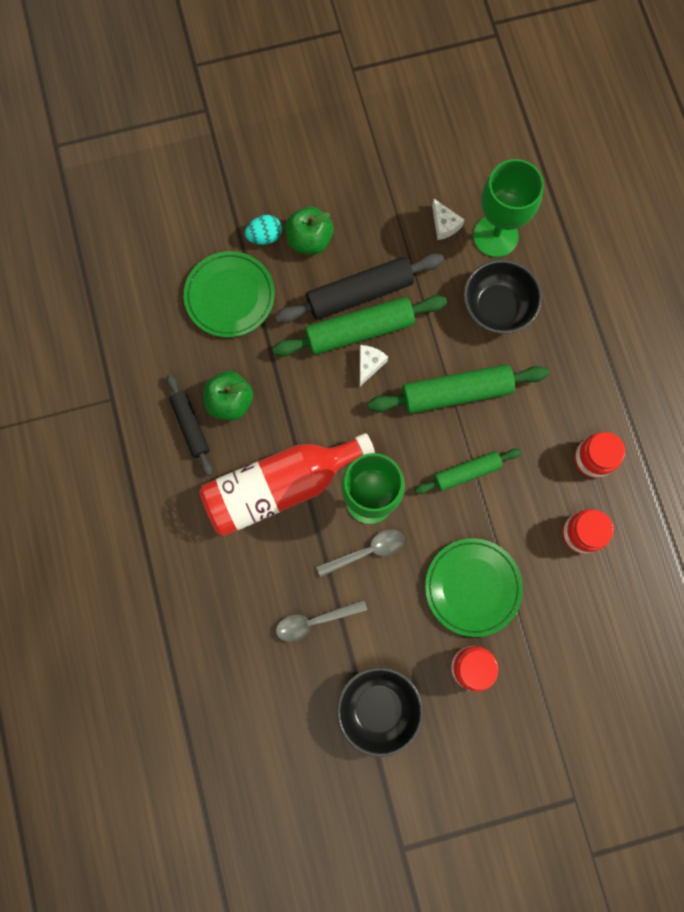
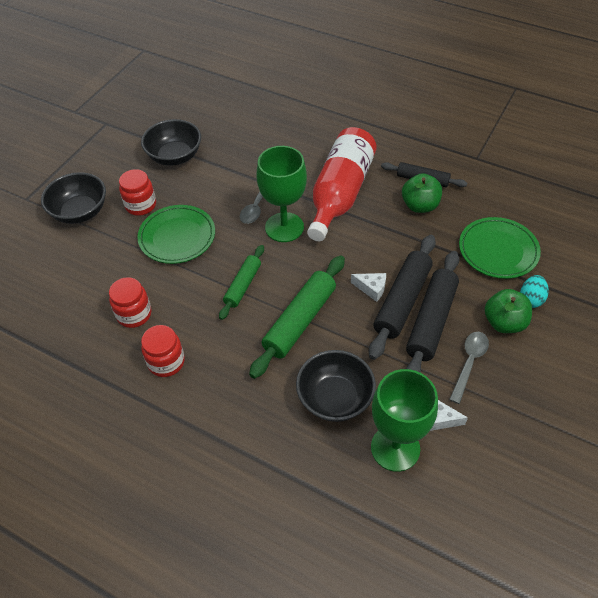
camera: 135 degrees right, 25 degrees down
green rolling pin [272,295,447,357] -> black rolling pin [369,235,436,360]
grey spoon [276,600,367,642] -> grey spoon moved to [449,332,489,404]
white cheese [360,345,388,386] -> white cheese turned 45 degrees counterclockwise [351,273,386,302]
none -> black bowl [41,172,106,224]

